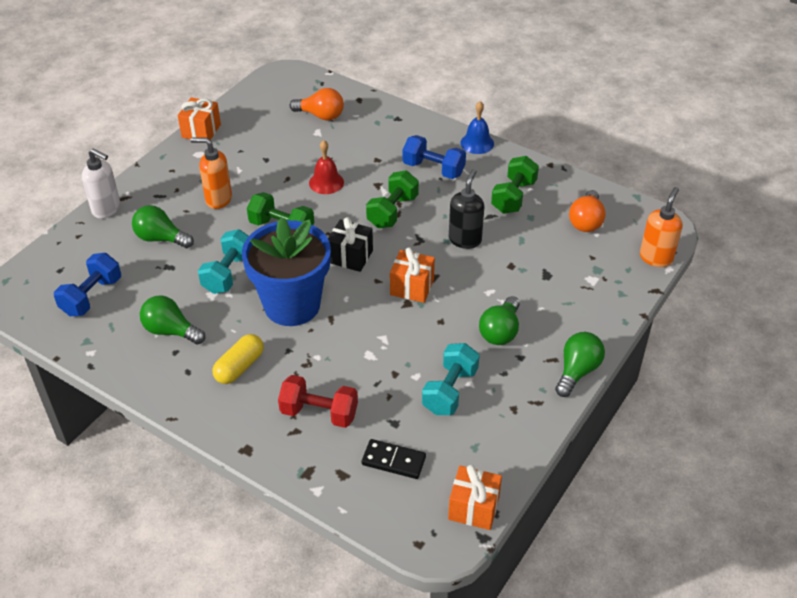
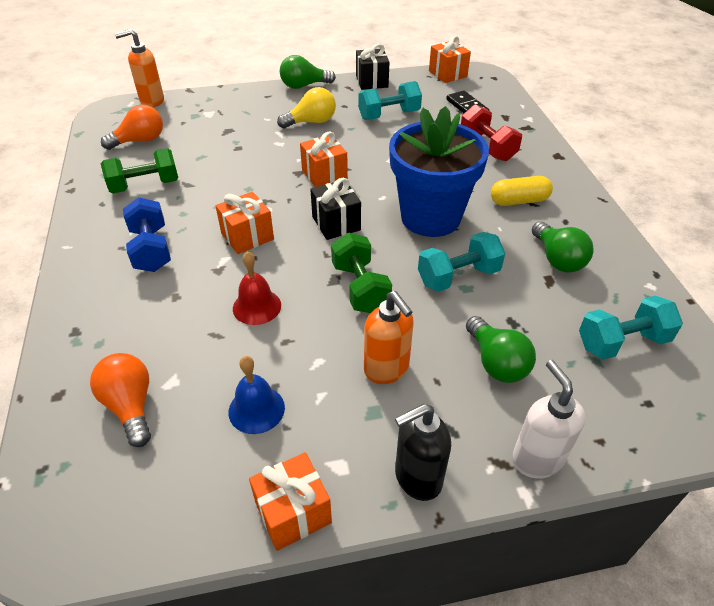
camera: 135 degrees left, 0 degrees up
blue dumbbell [54,253,121,316] -> turquoise dumbbell [579,296,683,360]
green dumbbell [366,171,419,228] -> orange gift [215,192,274,254]
black soap dispenser [449,169,484,249] -> black soap dispenser moved to [395,404,451,501]
blue bell [460,101,494,154] -> blue bell moved to [229,356,285,434]
green light bulb [479,296,520,345] -> yellow light bulb [277,87,336,129]
none -> black gift [356,44,390,90]

